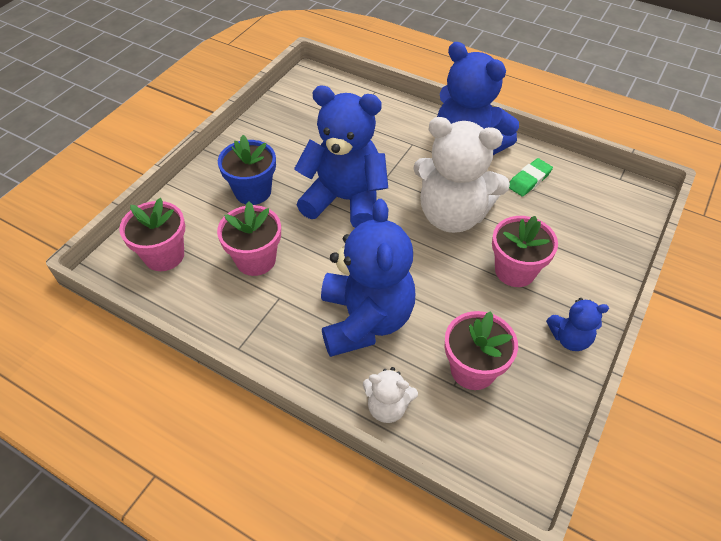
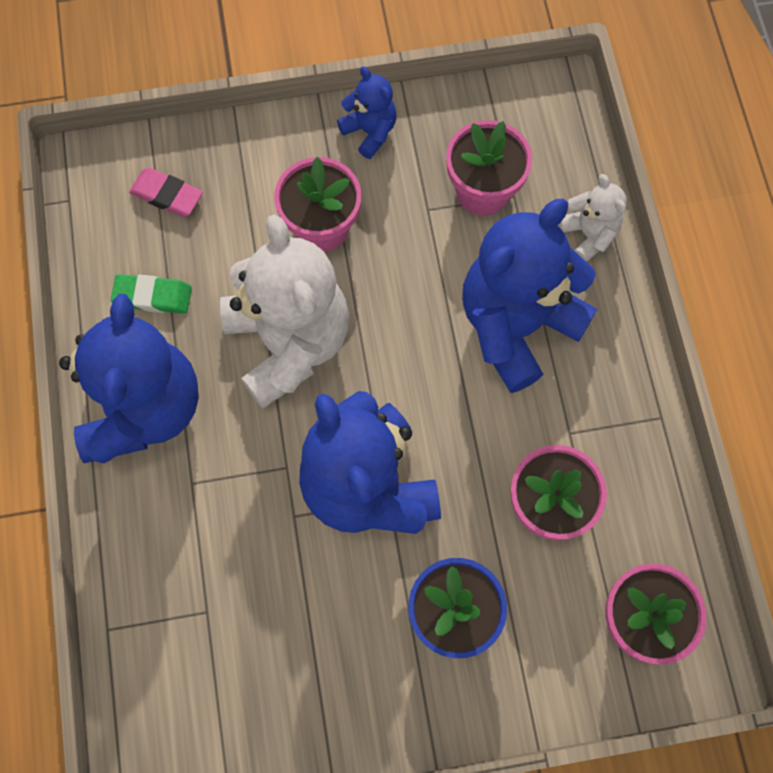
camera: 130 degrees left, 20 degrees up
none -> pink eraser [129,168,203,217]

